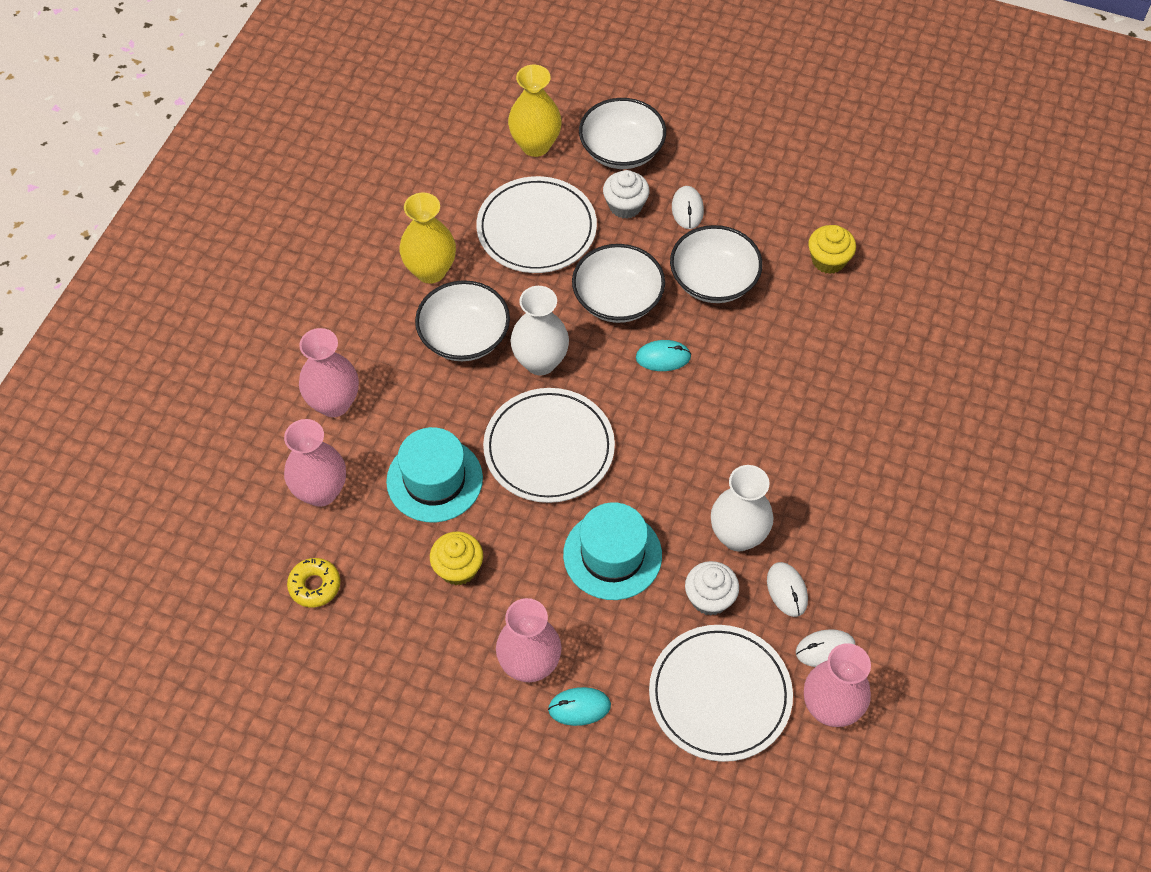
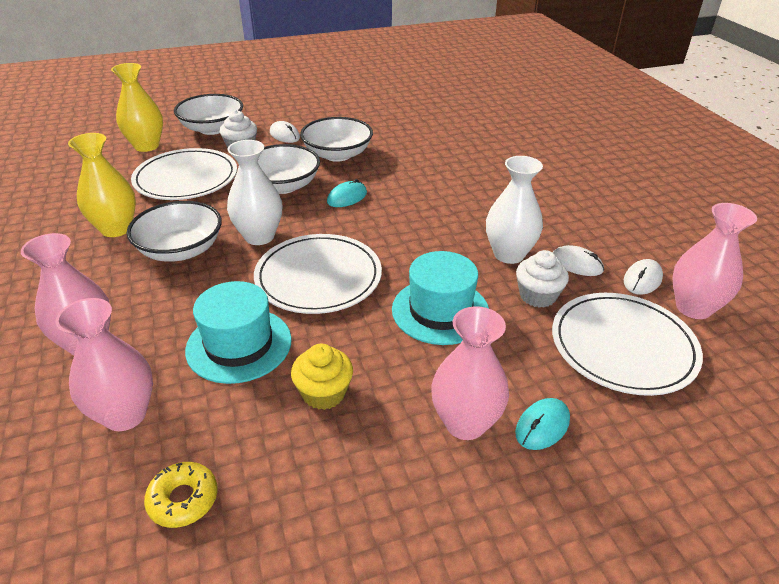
camera: 40 degrees left, 20 degrees down
yellow cupcake [808,225,856,274] -> none

